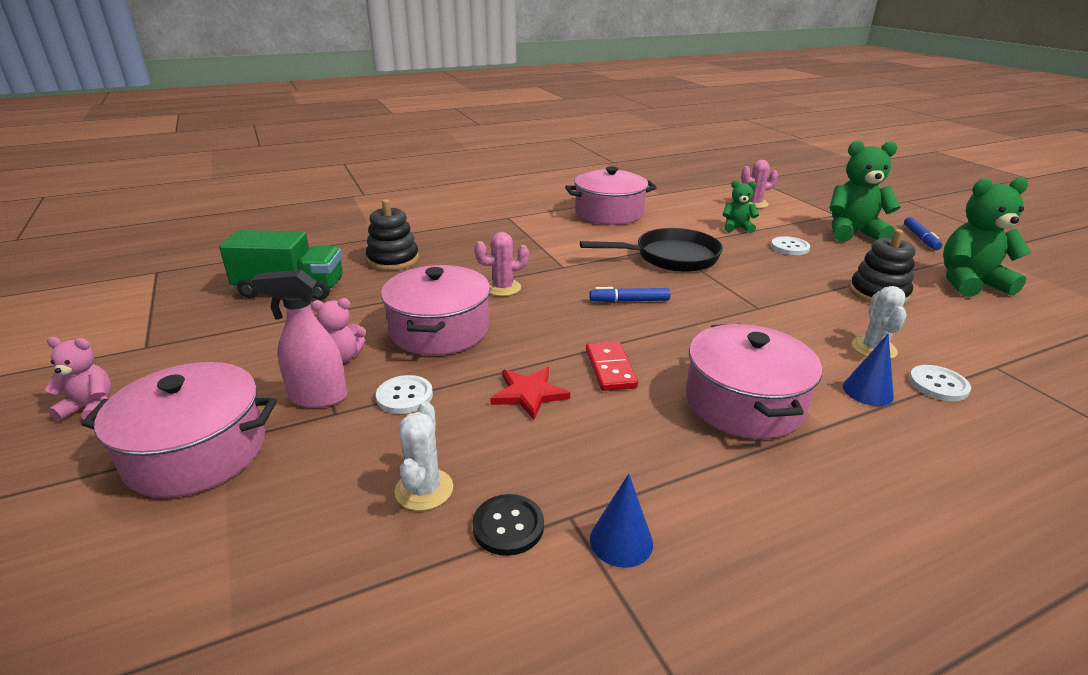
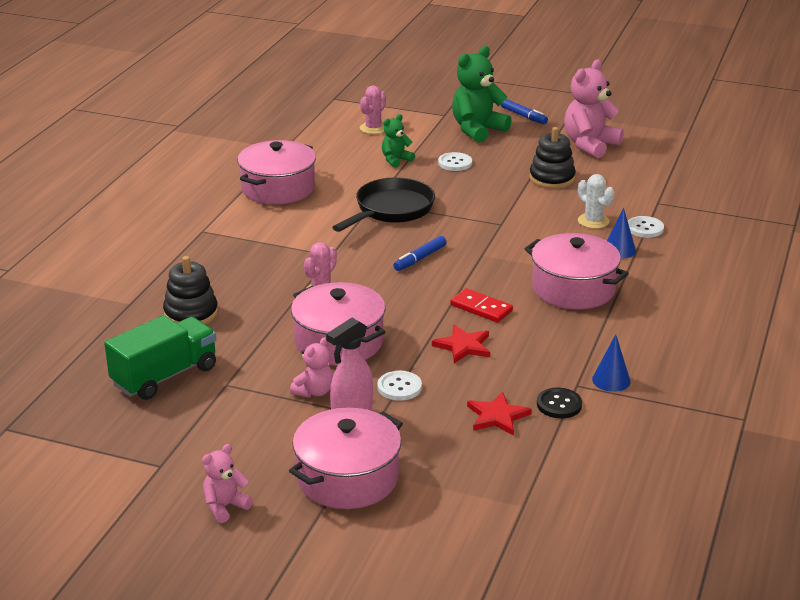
camera: 45 degrees left, 0 degrees up
white cactus [395,401,453,511] -> red star [467,392,532,436]
green teddy bear [943,177,1031,297] -> pink teddy bear [564,59,623,158]

